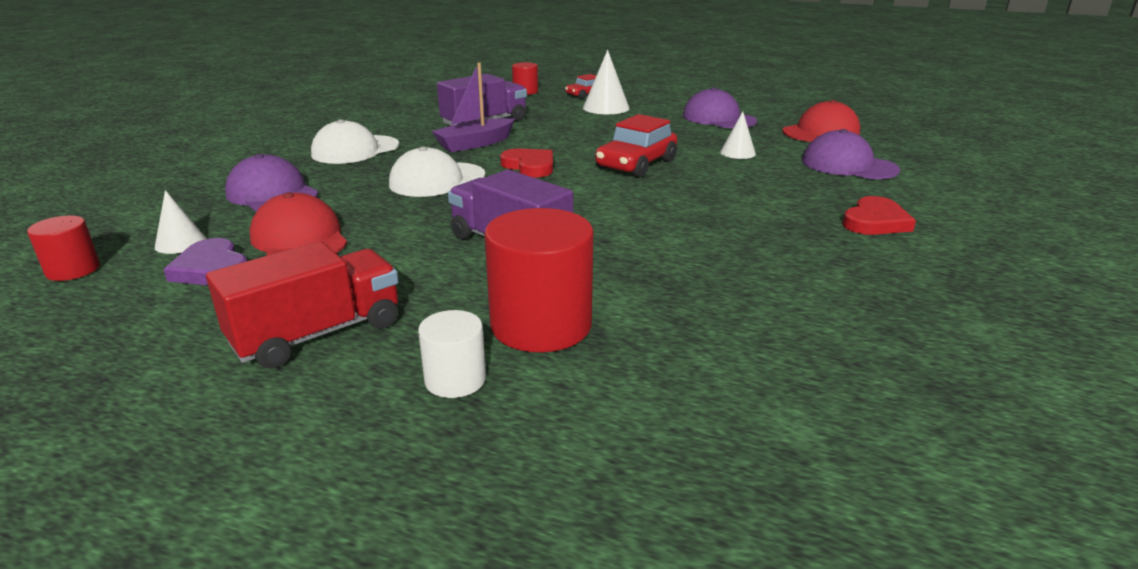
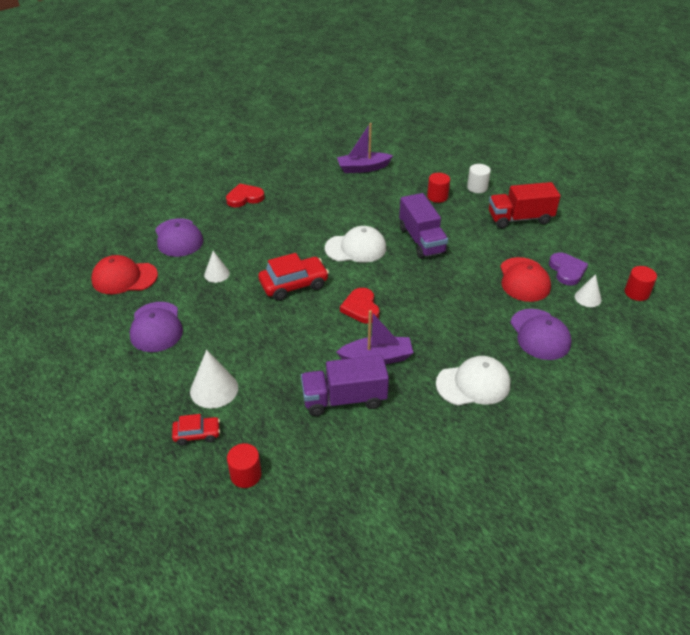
camera: 150 degrees left, 15 degrees up
white cap [389,146,485,197] -> white cap moved to [325,226,386,263]
red cylinder [484,208,594,352] -> red cylinder [427,173,450,203], size x0.54
none -> purple boat [337,123,393,173]

